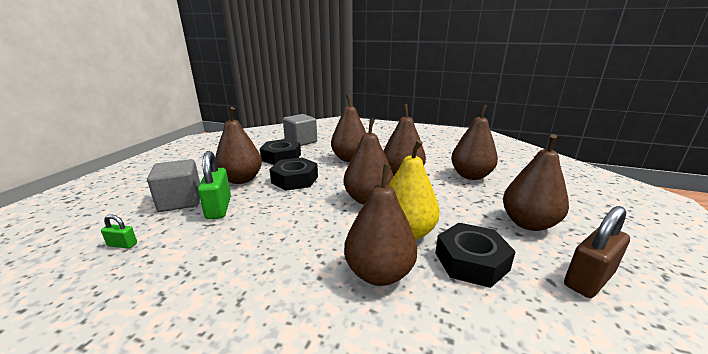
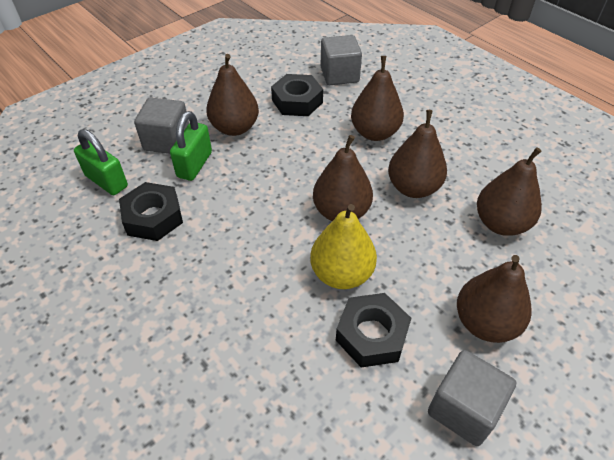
camera: 30 degrees right, 25 degrees up
green padlock [101,214,137,249] -> green padlock [74,129,128,195], size x2.03
black nut [269,157,318,191] -> black nut moved to [119,182,183,241]
brown pear [344,164,417,286] -> none
brown padlock [564,206,630,298] -> grey cube [428,350,516,446]

